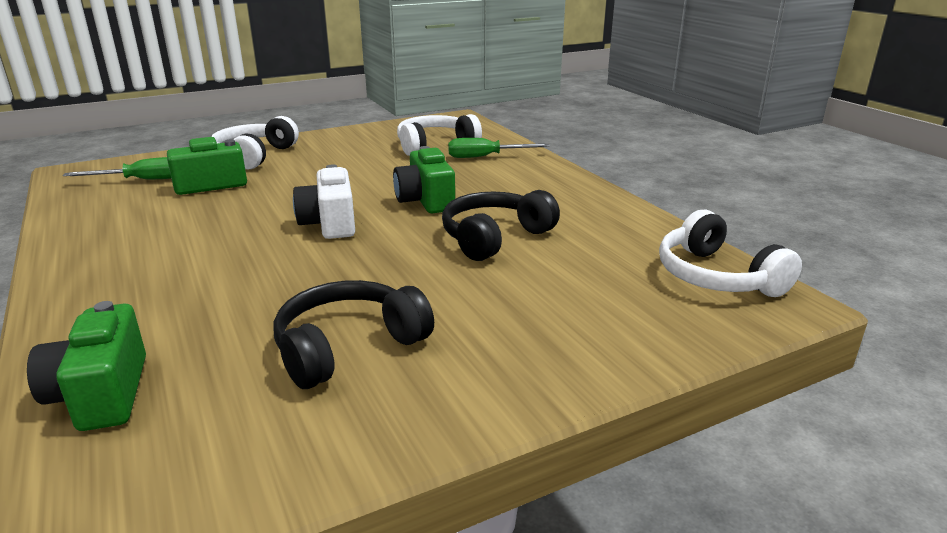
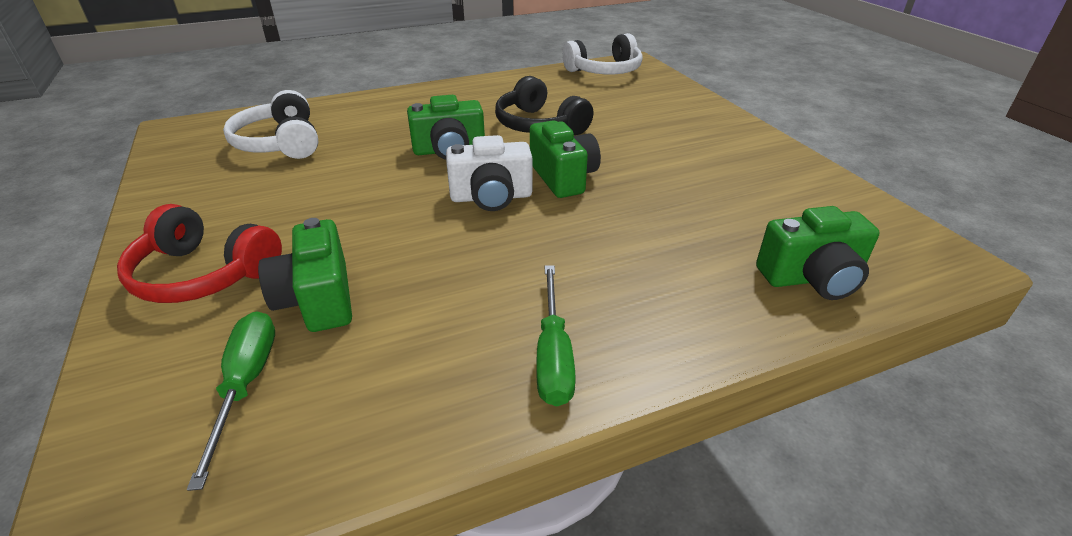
camera: 85 degrees left, 10 degrees up
white headphones [211,116,299,169] -> red headphones [117,204,282,303]
black headphones [273,280,434,389] -> none
green screwdriver [448,138,550,158] -> green screwdriver moved to [536,265,576,406]
none -> green camera [530,120,601,198]

